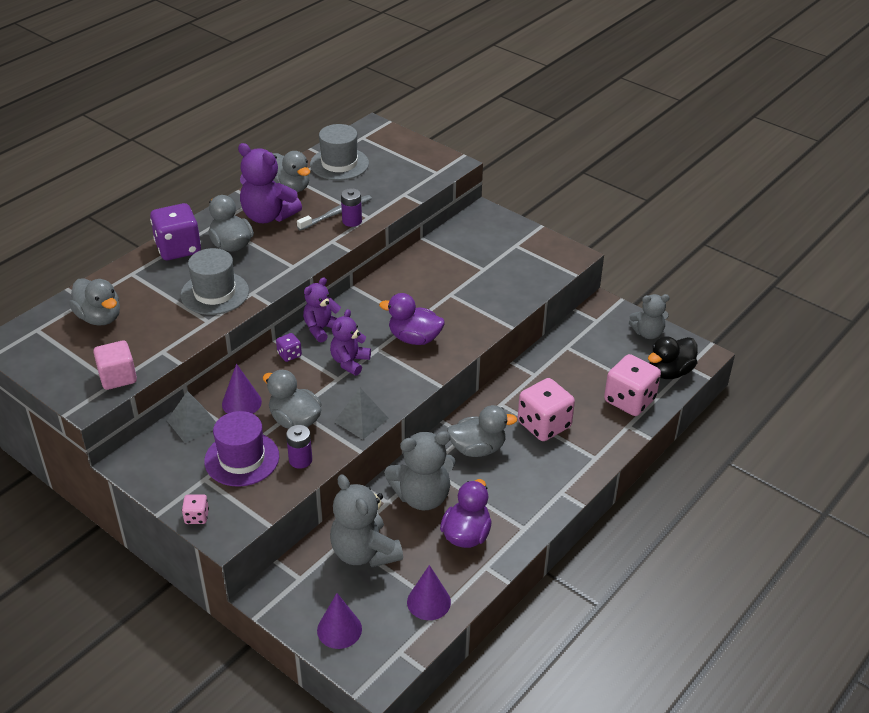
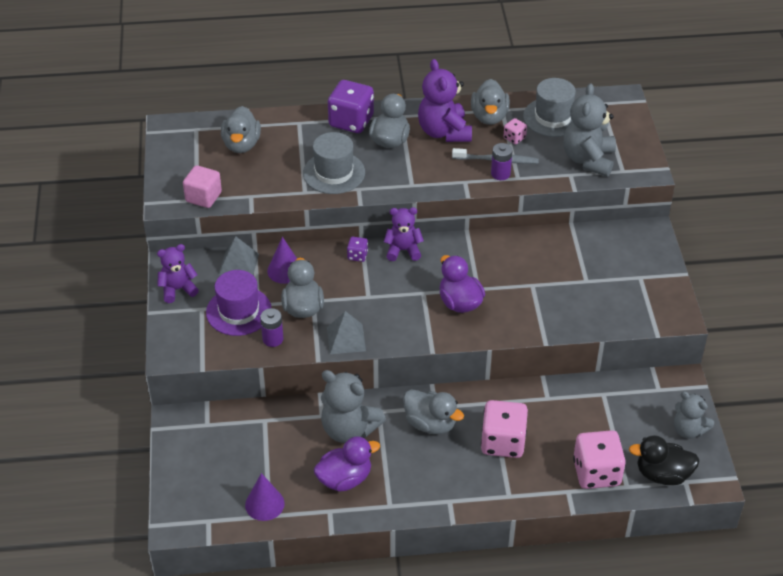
camera: 45 degrees right, 5 degrees up
pink dice [182,494,209,524] -> pink dice moved to [504,118,527,144]
purple cone [317,593,362,649] -> none
purple teddy bear [330,309,371,376] -> purple teddy bear moved to [157,244,199,303]
grey teddy bear [330,474,403,567] -> grey teddy bear moved to [563,83,616,177]

